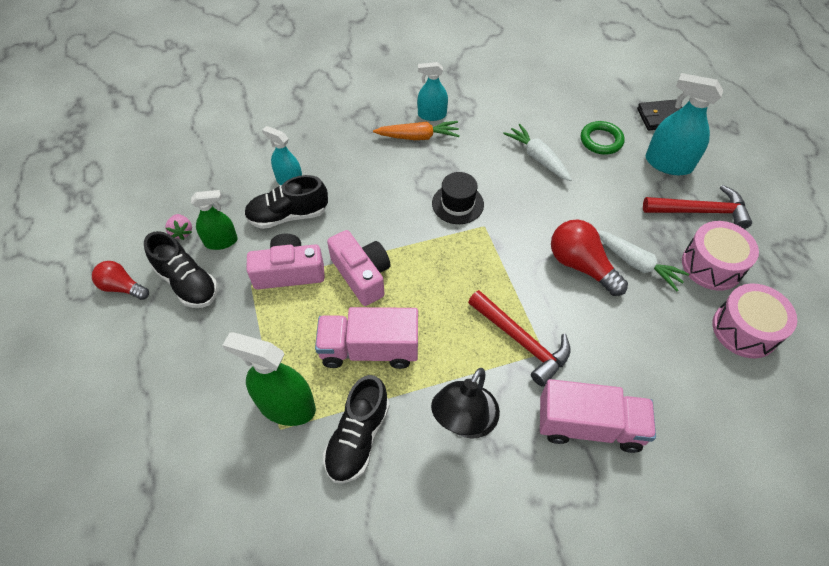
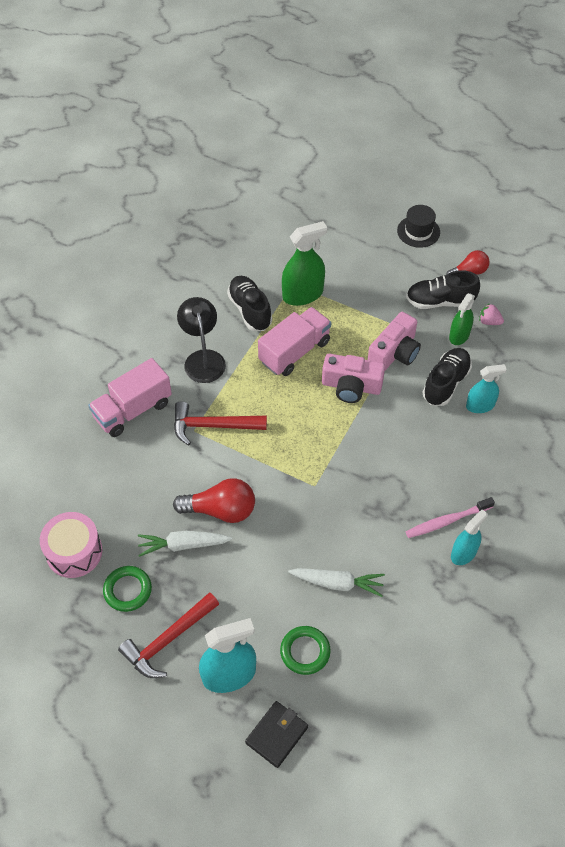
camera: 135 degrees right, 0 degrees up
orange carrot [373,121,460,140] -> pink toothbrush [406,497,495,538]
black hat [432,172,484,224] -> black hat moved to [397,205,440,248]
pink drum [682,221,759,291] -> green ring [103,566,152,612]

